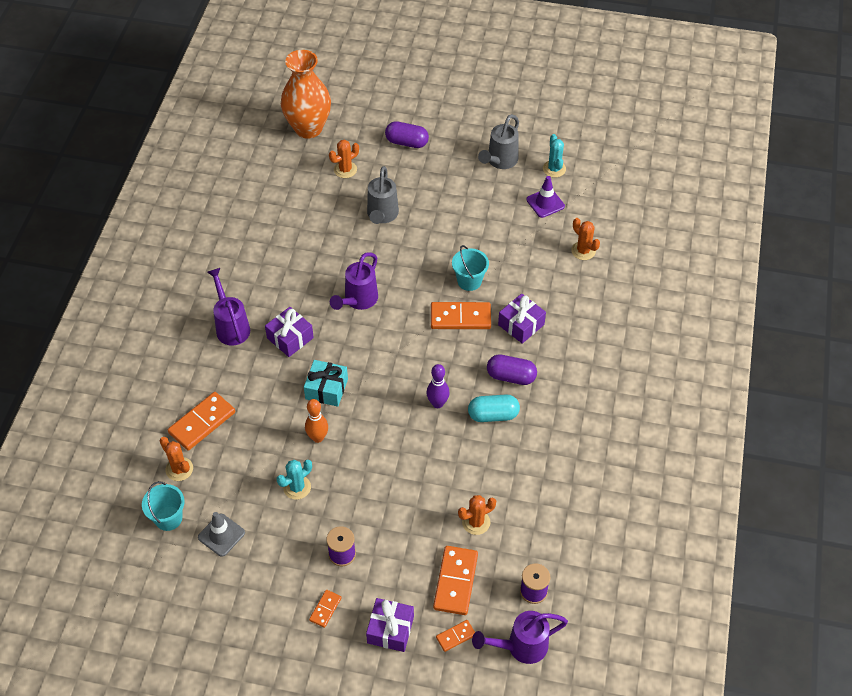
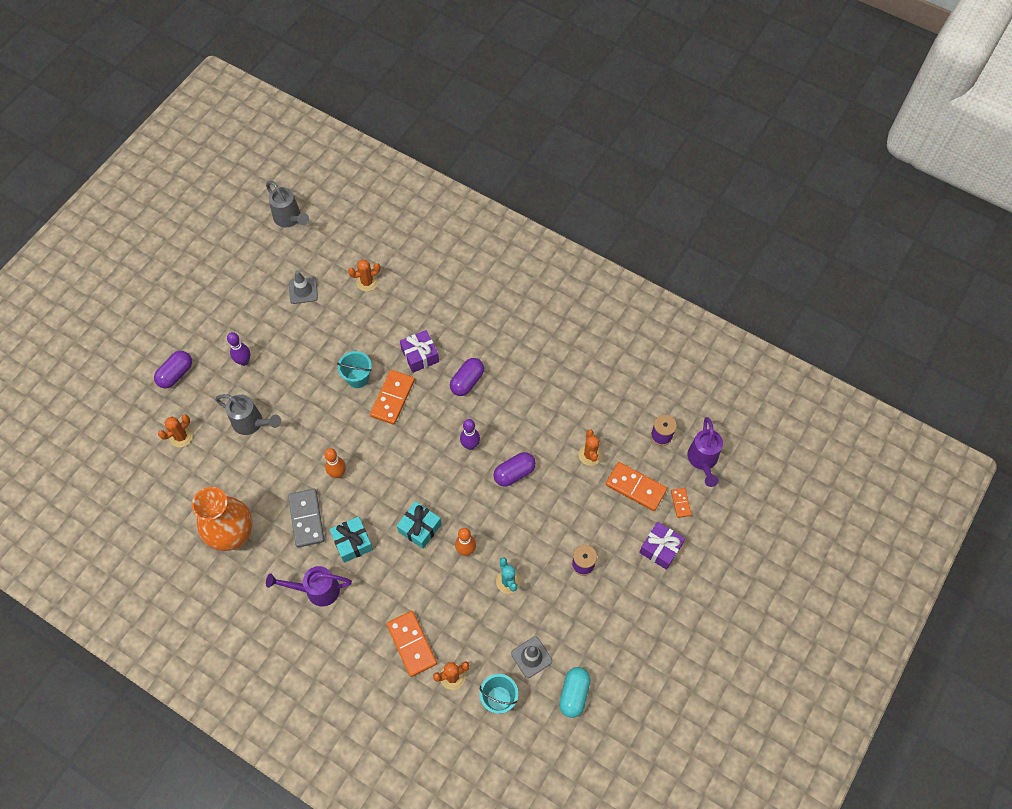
camera: 70 degrees left, 10 degrees up
purple gift [265,307,314,357] -> turquoise gift [330,516,373,563]
orange vase [281,50,331,138] -> orange vase moved to [192,487,253,551]
orange domino [309,590,342,628] -> none
orange cactus [329,139,359,178] -> orange cactus turned 60 degrees clockwise [158,415,193,447]
purple watering can [330,252,378,310] -> orange bowling pin [324,448,346,478]
turquoise capsule [468,395,520,422] -> turquoise capsule moved to [559,667,590,718]
grey watering can [478,114,519,169] -> grey watering can moved to [266,181,309,228]
purple traffic cone [526,176,565,218] -> grey traffic cone [289,271,318,304]
turquoise cactus [543,134,566,178] -> none
none -> purple bowling pin [227,332,250,366]
none -> grey domino [288,489,324,548]
none -> purple capsule [493,452,536,486]

